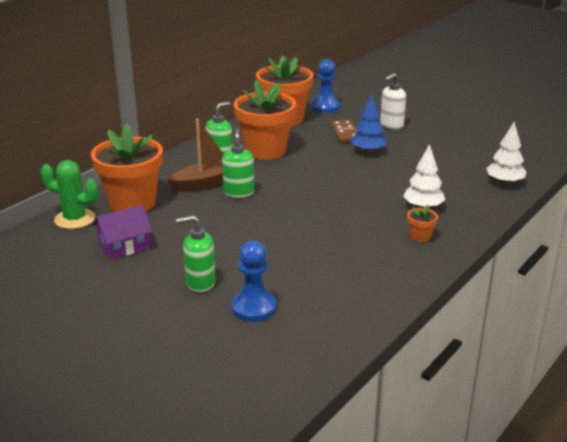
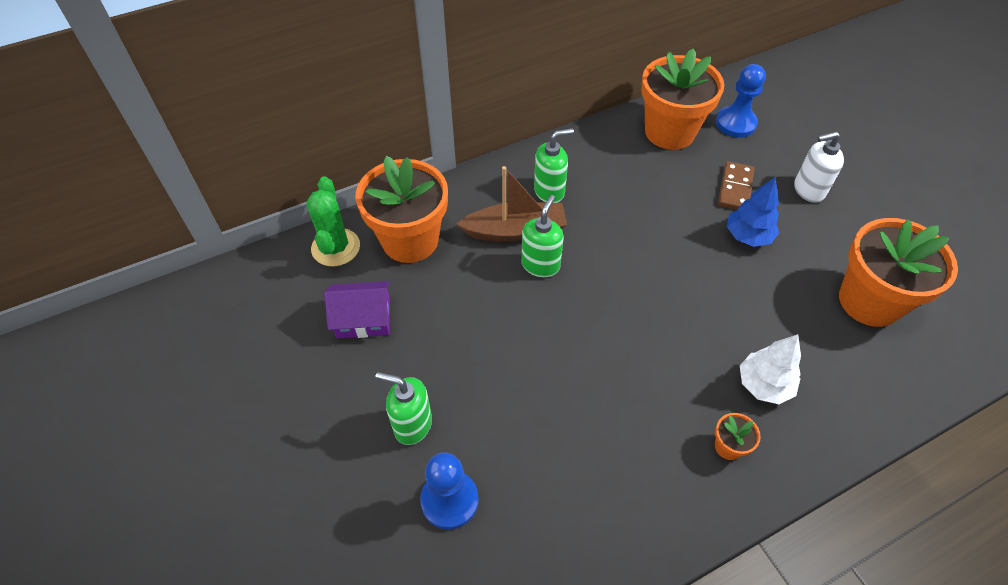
camera: 25 degrees right, 25 degrees up
green cactus [40,160,98,229] -> green cactus turned 45 degrees clockwise [306,176,360,266]
orange flower pot [234,80,296,160] -> orange flower pot moved to [839,218,958,327]
white tree [486,122,526,185] -> none

